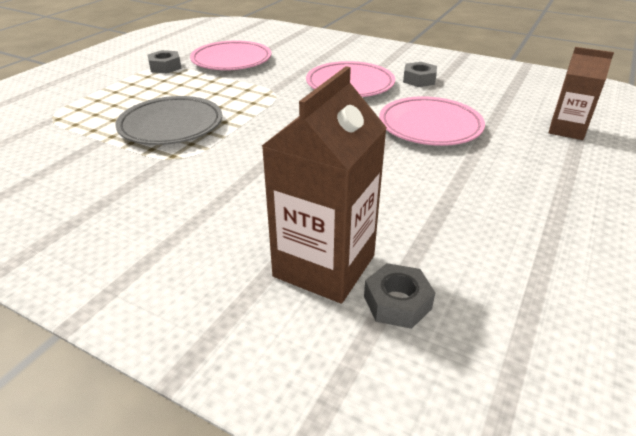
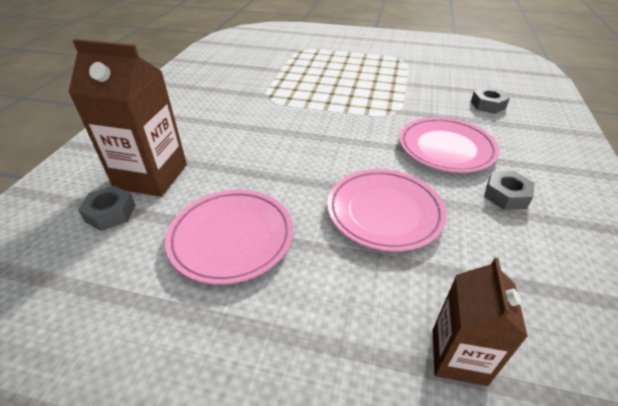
camera: 75 degrees right, 5 degrees up
grey plate [115,96,222,145] -> none
grey nut [148,50,182,73] -> grey nut moved to [471,87,510,114]
pink plate [190,40,271,70] -> pink plate moved to [165,190,293,285]

